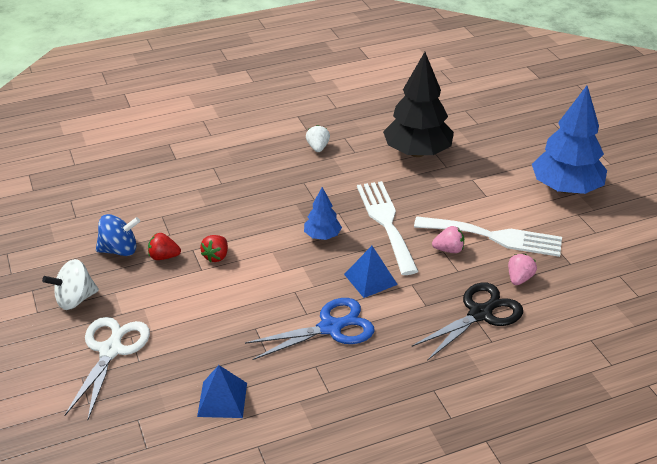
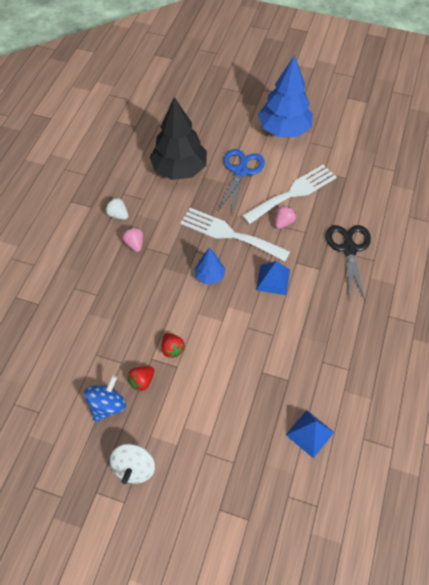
camera: 50 degrees left, 20 degrees up
white scissors [64,317,150,420] -> none
blue scissors [245,298,374,360] -> blue scissors moved to [218,149,265,215]
pink strawberry [508,254,537,285] -> pink strawberry moved to [122,227,143,252]

